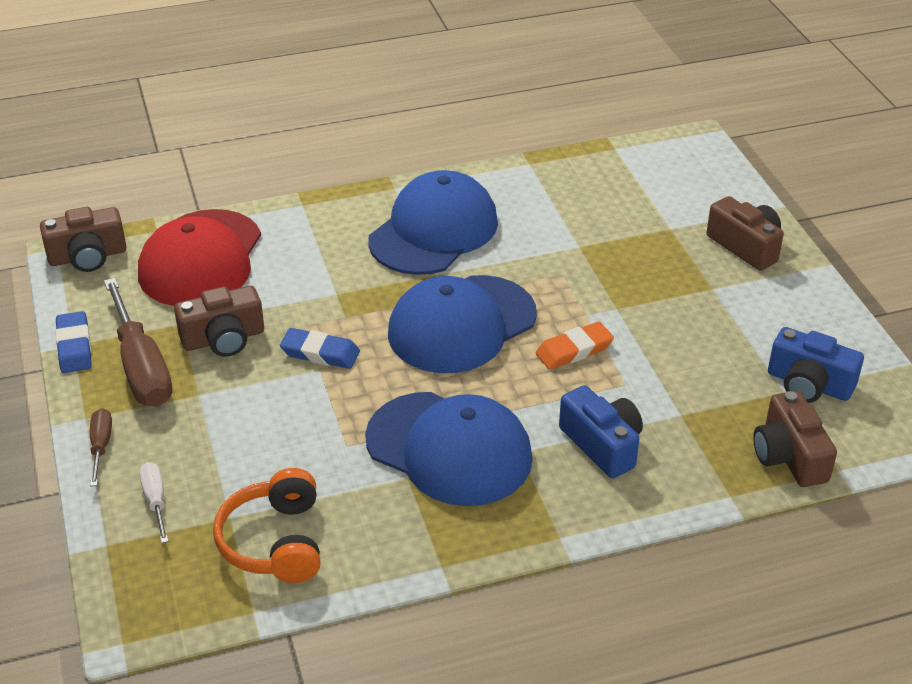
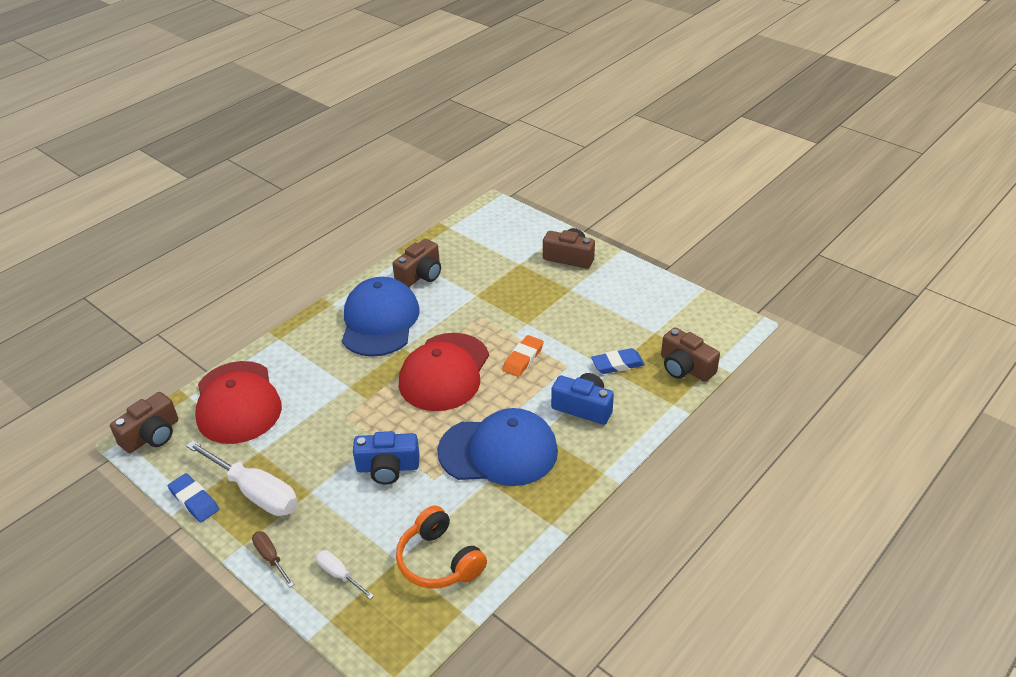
camera: 30 degrees left, 0 degrees up
brown screwdriver [104,278,172,407] -> white screwdriver [186,440,298,516]
brown camera [174,286,264,357] -> brown camera moved to [393,239,441,287]
blue eraser [280,328,360,369] -> blue eraser moved to [591,348,645,374]
blue cap [388,275,537,373] -> red cap [399,333,489,411]
blue camera [768,327,864,403] -> blue camera moved to [353,431,419,484]

